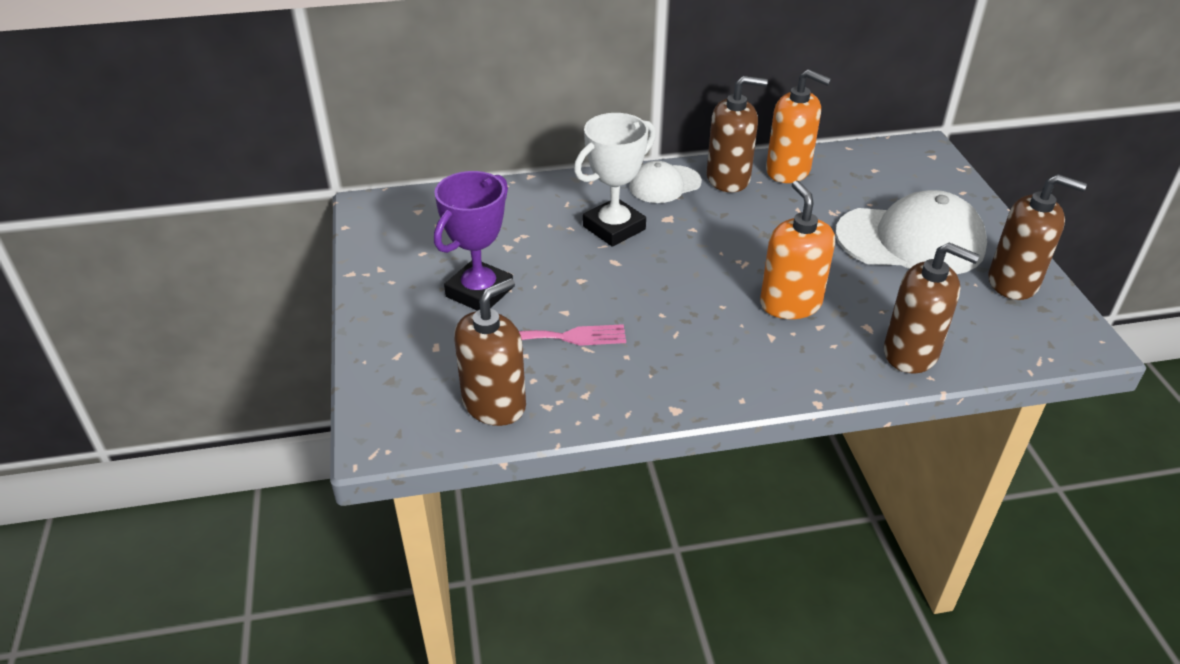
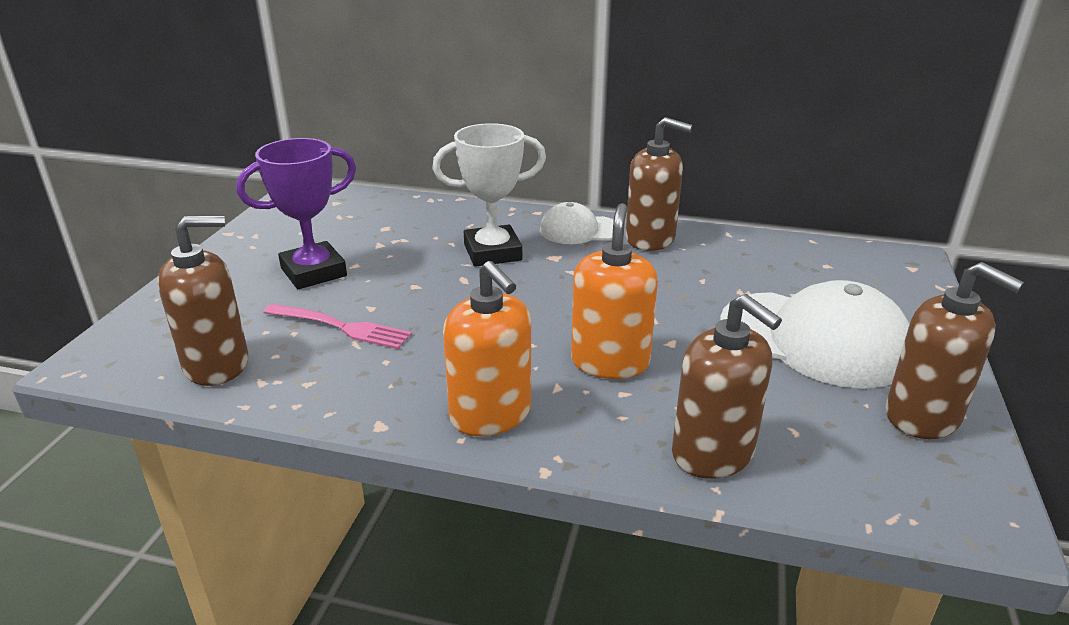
camera: 25 degrees right, 10 degrees down
orange soap dispenser [766,69,831,183] -> orange soap dispenser moved to [443,261,531,436]

